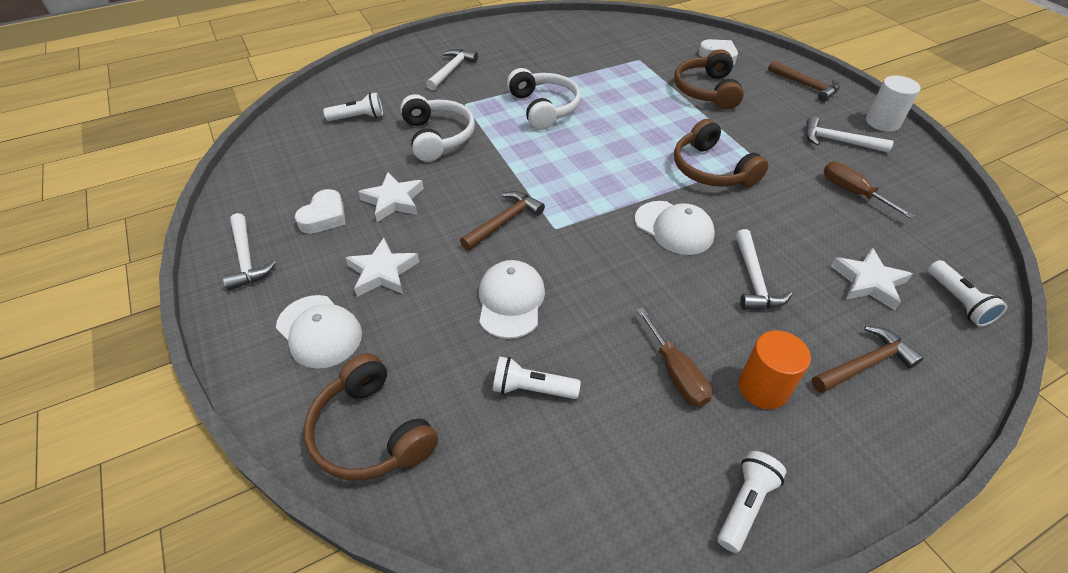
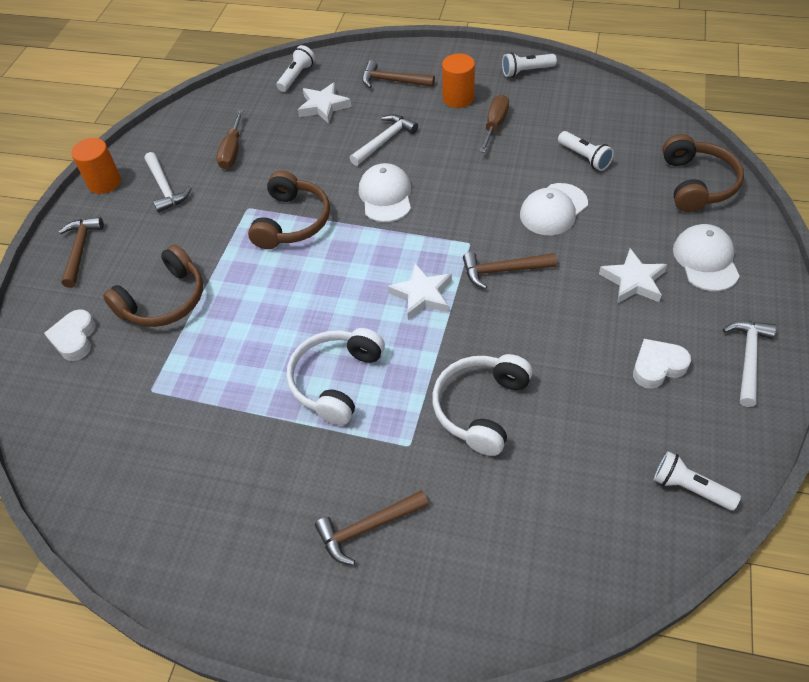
camera: 135 degrees left, 5 degrees up
white flashlight [323,92,383,121] -> white flashlight moved to [654,451,741,511]
white star [358,172,424,222] -> white star moved to [388,263,452,320]
white hammer [426,49,478,90] -> brown hammer [315,490,429,565]
white cylinder [866,76,920,132] -> orange cylinder [71,138,121,194]

